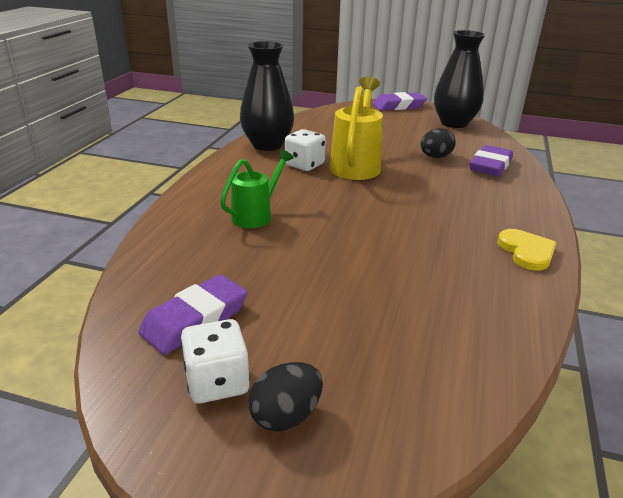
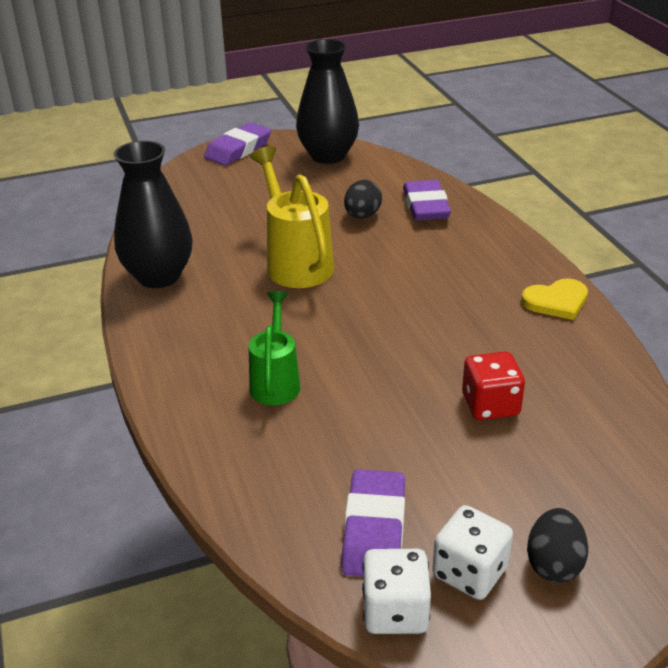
camera: 35 degrees left, 5 degrees up
white dice [285,129,326,171] -> white dice moved to [362,549,431,634]
yellow heart [497,229,557,270] -> yellow heart turned 120 degrees clockwise [521,279,588,320]
none -> red dice [462,351,525,420]

